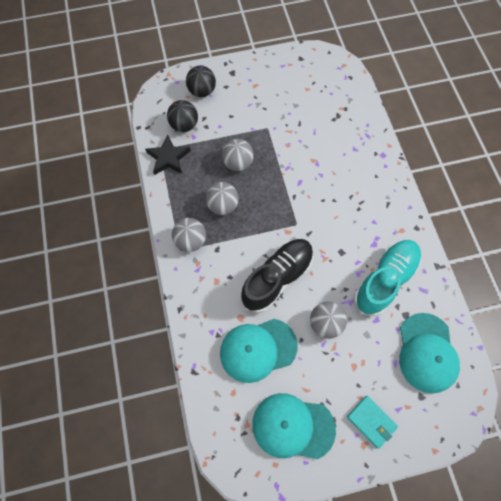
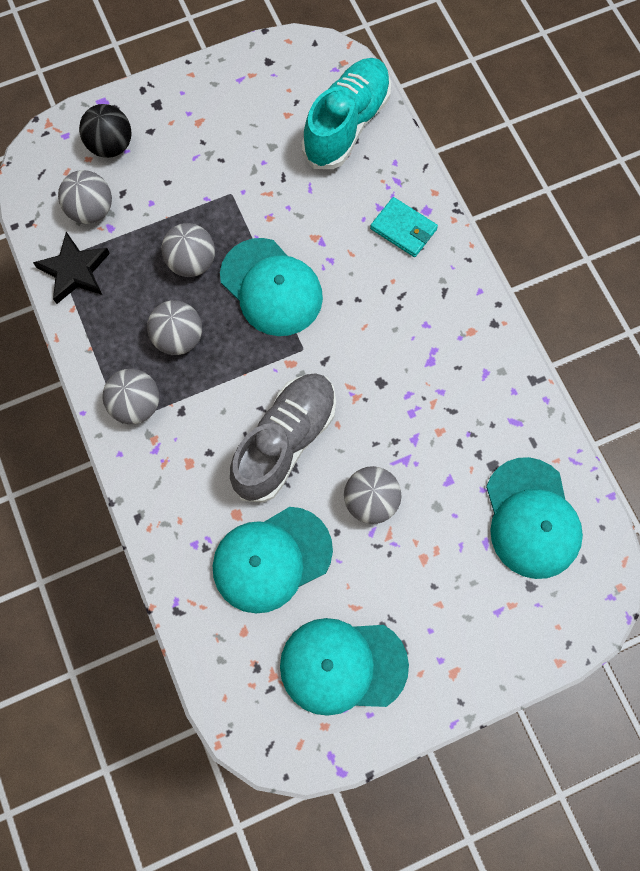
camera: 10 degrees left, 5 degrees up
black ball [167,100,198,132] -> grey ball [58,170,112,224]
black shoe [241,239,313,313] -> grey shoe [230,373,336,503]
turquoise wallet [347,396,398,449] -> turquoise wallet moved to [370,197,438,257]
turquoise shoe [354,240,422,316] -> turquoise shoe moved to [302,58,391,169]
none -> turquoise cap [220,238,323,336]

